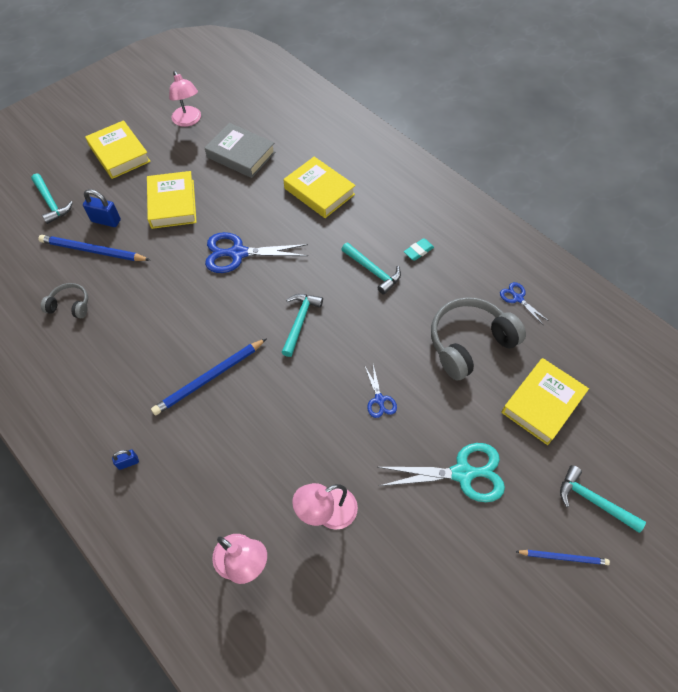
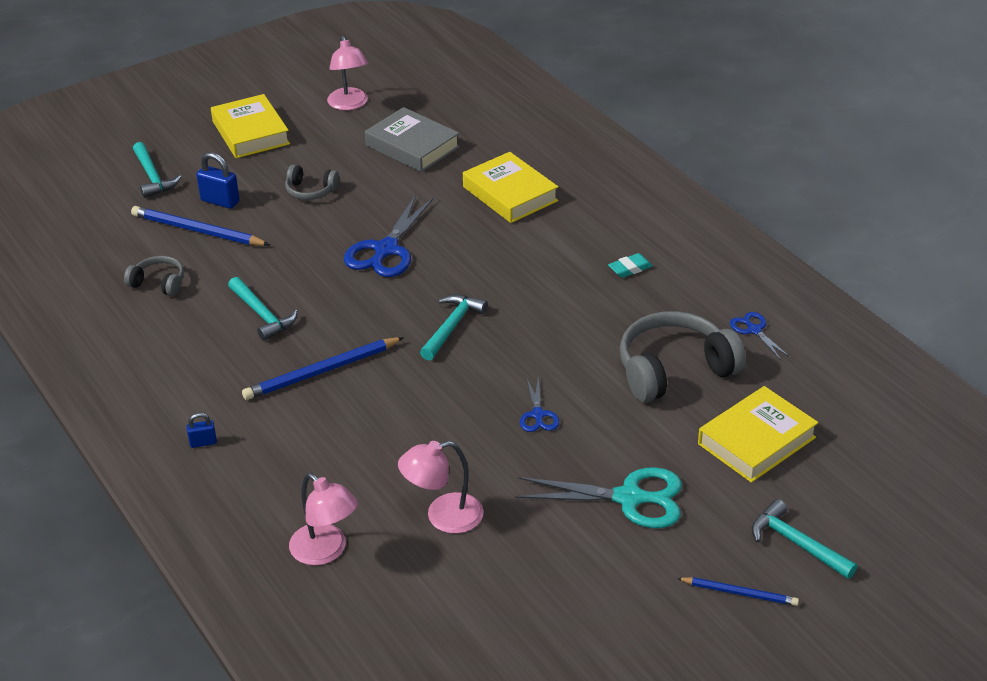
camera: 10 degrees right, 20 degrees down
yellow book [147,171,197,229] -> grey headphones [285,165,339,200]
blue scissors [205,232,308,273] -> blue scissors turned 75 degrees counterclockwise [344,195,434,277]
turquoise hammer [341,242,401,295] -> turquoise hammer moved to [228,277,298,341]

